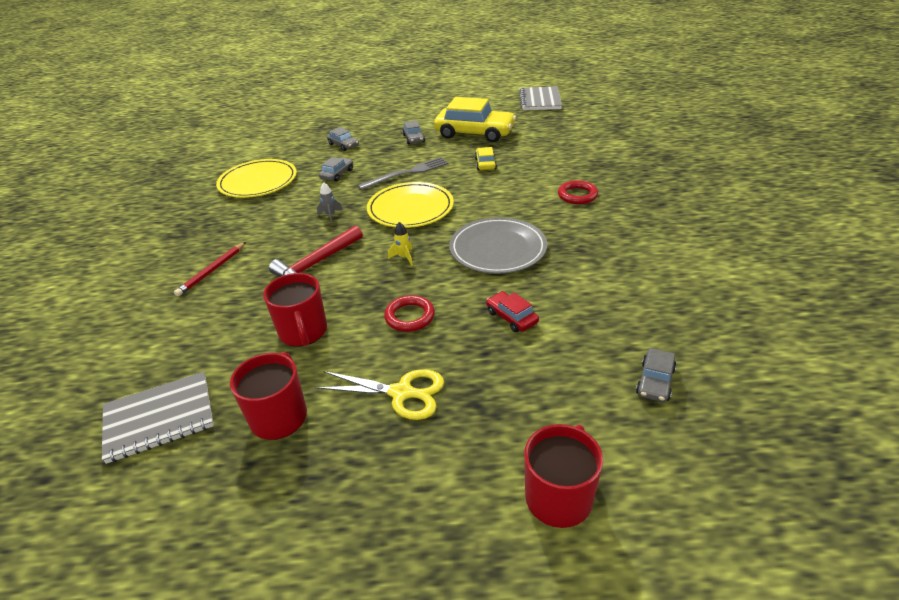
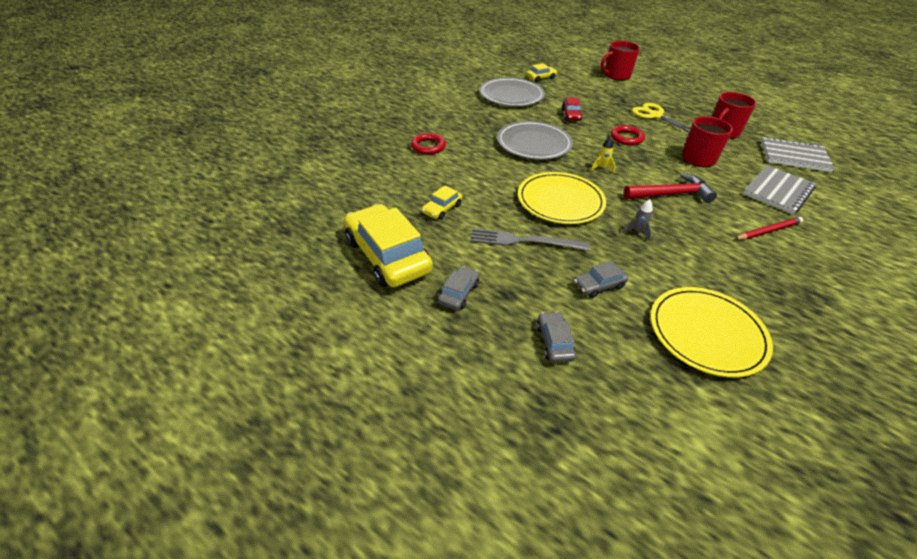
camera: 145 degrees left, 5 degrees up
grey notebook [519,86,562,110] -> grey notebook moved to [743,165,816,214]
grey car [636,348,676,402] -> yellow car [526,63,557,82]
none -> grey plate [479,77,545,106]

